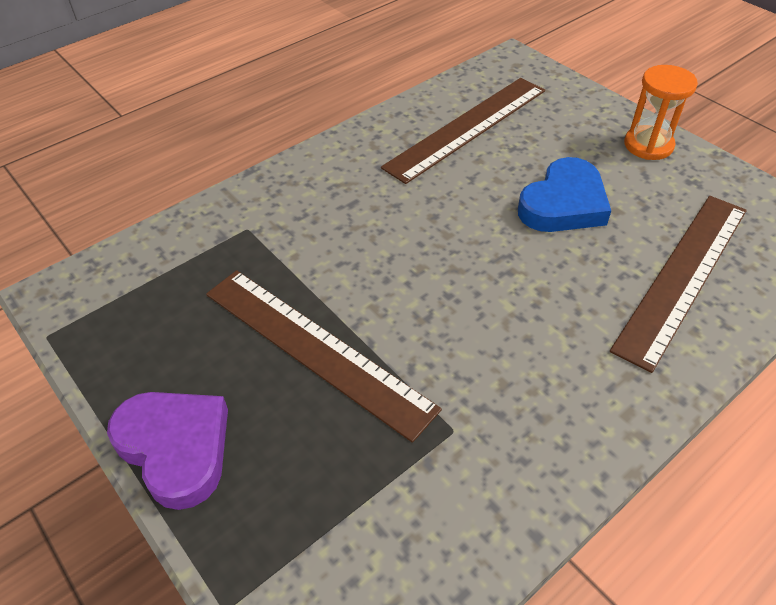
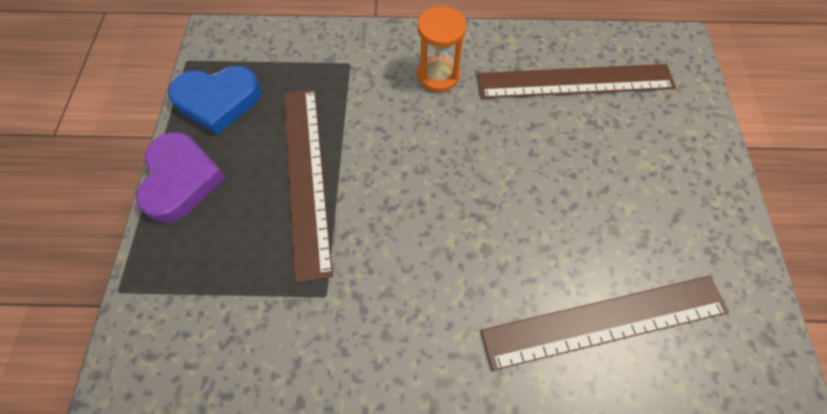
camera: 40 degrees right, 15 degrees up
blue heart [518,157,611,232] -> blue heart moved to [168,66,261,135]
orange hourglass [624,65,698,160] -> orange hourglass moved to [417,6,466,92]

